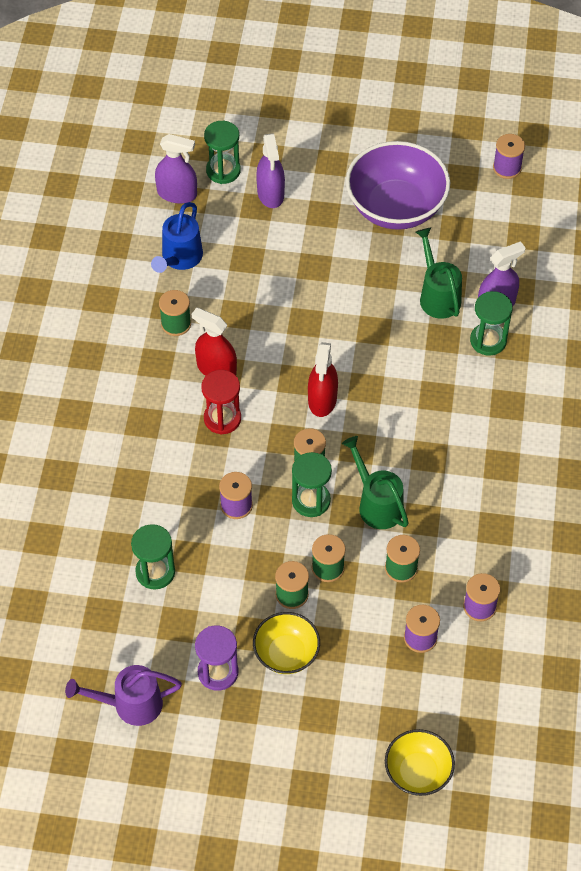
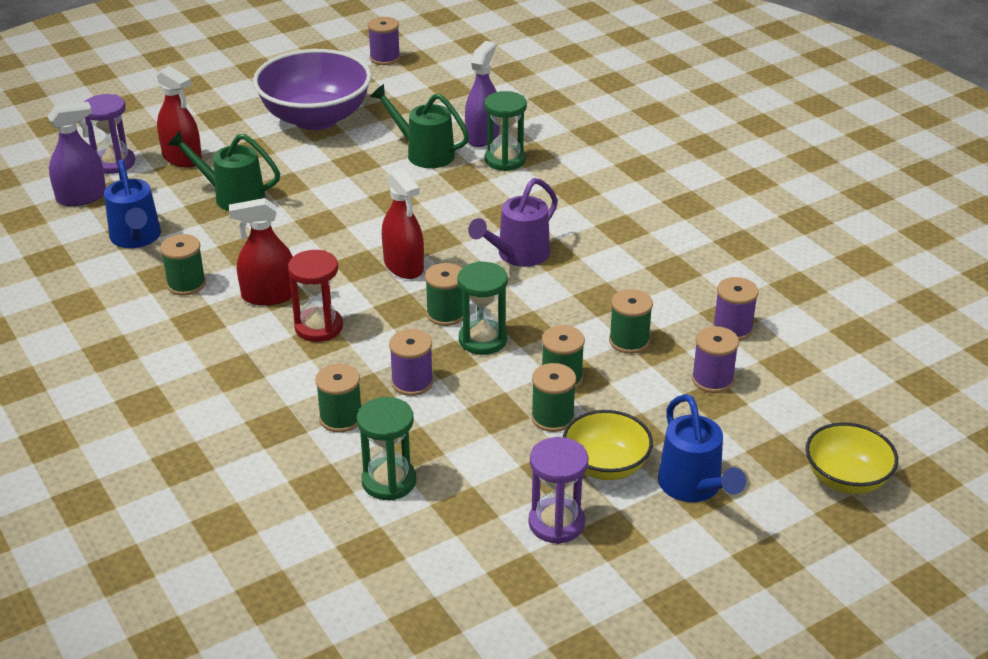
camera: 40 degrees left, 20 degrees down
purple watering can [65,665,182,726] -> purple watering can moved to [468,178,558,267]
green hourglass [204,121,241,184] -> purple hourglass [85,94,135,174]
purple spray bottle [256,133,285,208] -> red spray bottle [157,66,202,168]
green watering can [342,436,409,529] -> green watering can moved to [168,131,280,211]
none -> green spool [315,364,361,433]
none -> blue watering can [658,394,746,502]

